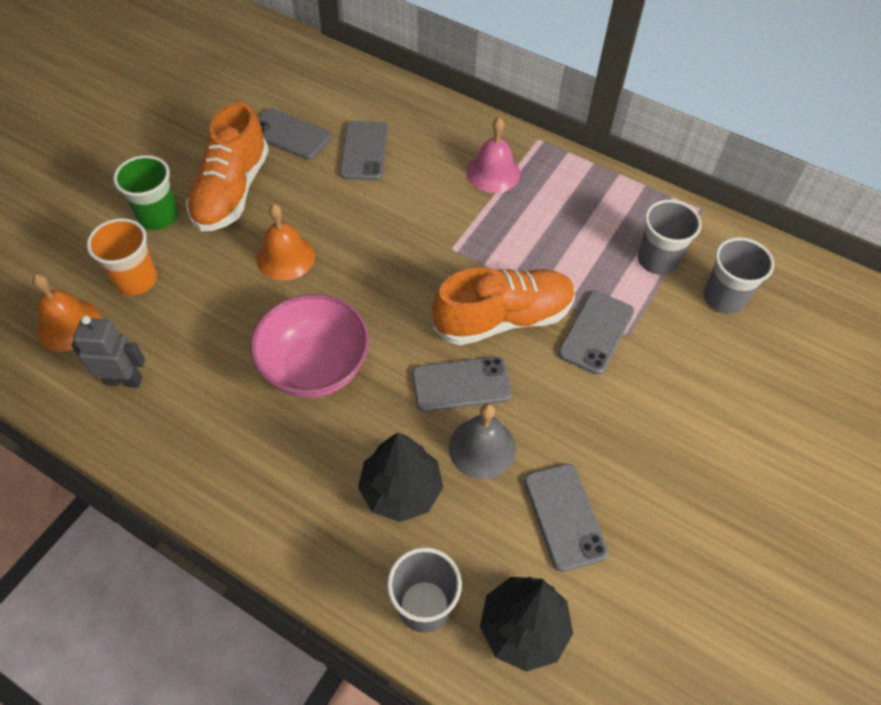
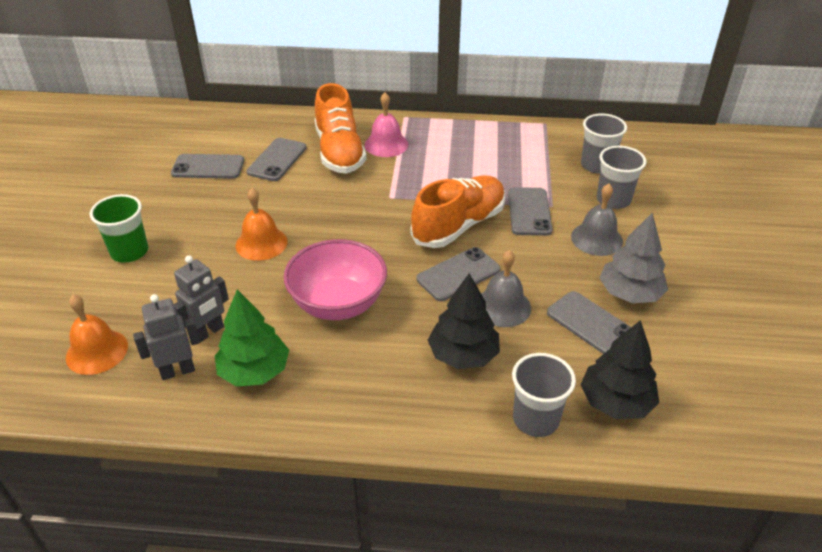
camera: 25 degrees left, 15 degrees down
orange cup [87,218,157,295] -> none
orange shoe [186,102,269,232] -> orange shoe moved to [315,83,366,174]
grey phone [340,121,388,181] -> grey phone turned 45 degrees clockwise [246,138,306,181]
grey cup [638,199,702,275] -> grey cup moved to [596,146,647,209]
none -> grey robot [174,255,229,343]
none -> green tree [215,290,289,387]
none -> grey bell [571,184,623,256]
none -> grey tree [600,213,668,303]

